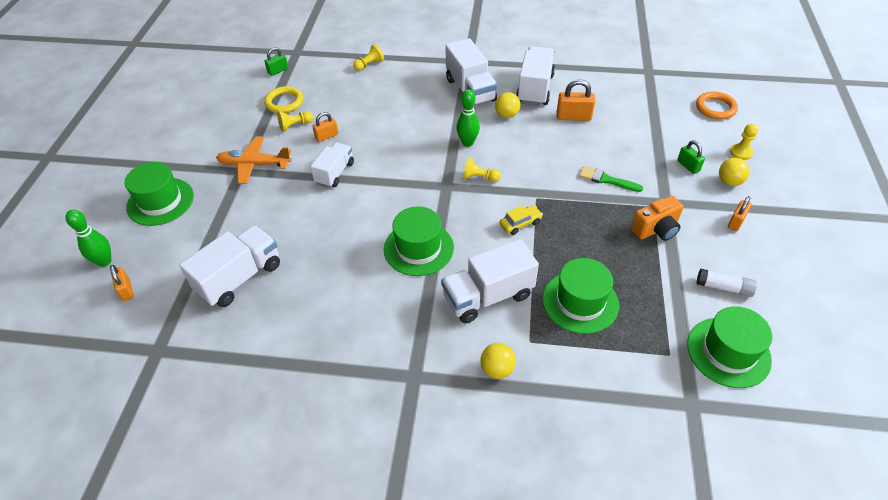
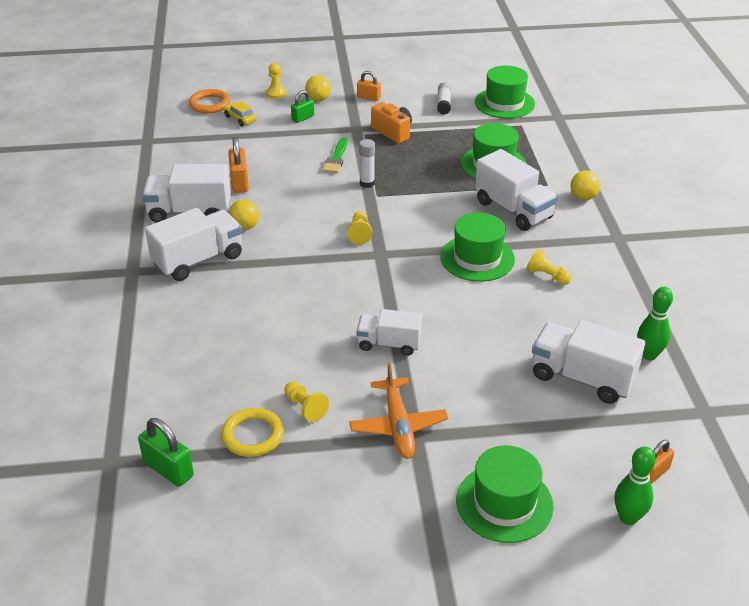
camera: 105 degrees left, 10 degrees down
green padlock [264,47,289,76] -> green padlock [138,418,194,487], size x1.52
orange padlock [312,112,338,142] -> none
yellow pawn [353,44,384,71] -> yellow pawn moved to [527,248,571,285]
green bowling pin [456,89,480,147] -> green bowling pin moved to [638,287,673,360]
yellow car [500,205,543,235] -> yellow car moved to [223,101,257,126]
none -> white glue stick [359,139,375,188]

